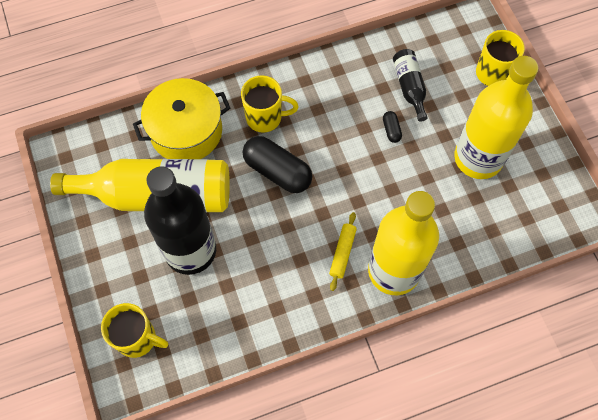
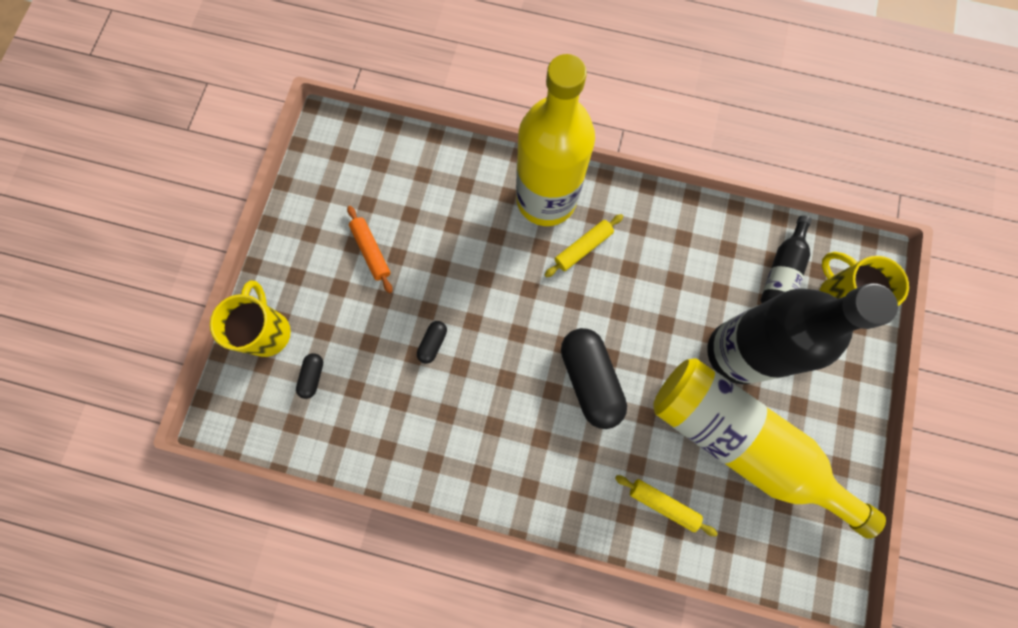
camera: 145 degrees left, 10 degrees up
yellow pot [133,78,230,159] -> yellow rolling pin [615,475,718,536]
yellow mug [241,75,299,133] -> none
black bottle [393,49,428,122] -> black bottle moved to [760,216,812,303]
yellow bottle [454,56,538,179] -> orange rolling pin [347,206,393,293]
none -> black capsule [296,353,323,399]

